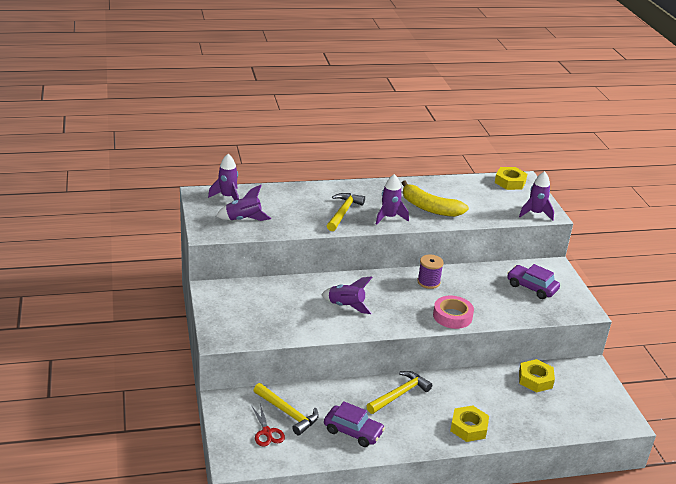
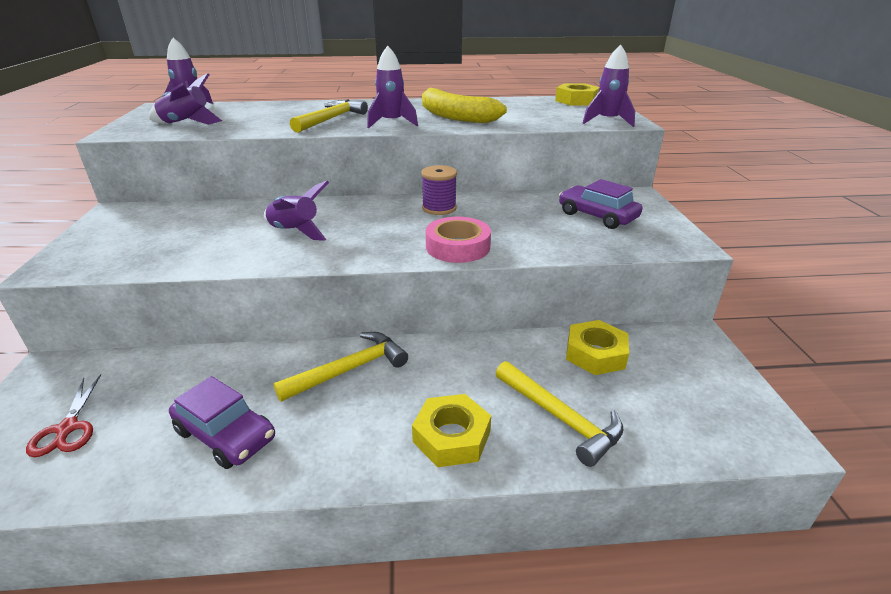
camera: 10 degrees right, 0 degrees up
yellow hammer [253,383,319,435] -> yellow hammer moved to [496,361,624,467]

